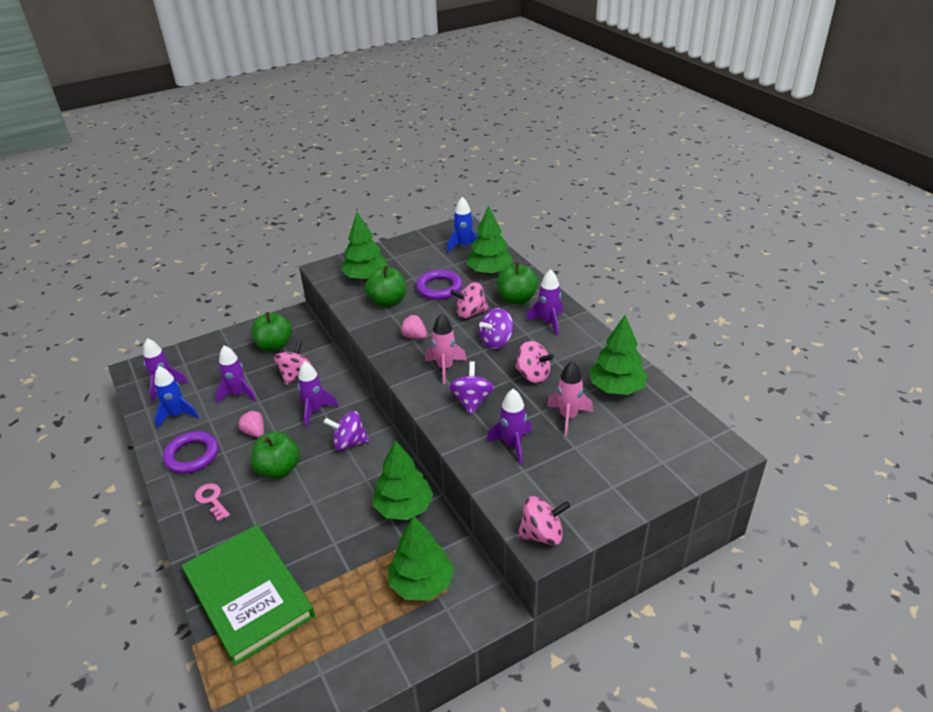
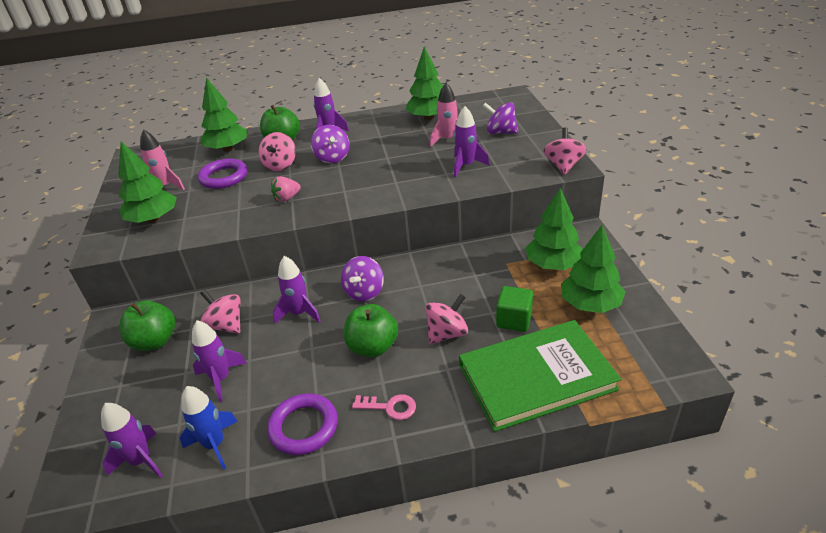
camera: 70 degrees left, 0 degrees up
pink key [195,483,230,521] -> pink key turned 150 degrees counterclockwise [352,394,416,420]
pink strawberry [238,410,264,437] -> none
green apple [365,266,406,307] -> none
green tree [373,440,434,520] -> green tree moved to [561,225,625,313]
pink rocket [425,313,467,384] -> pink rocket moved to [140,129,185,190]
blue rocket [447,197,478,252] -> none
purple spinning top [449,361,494,415] -> purple spinning top moved to [483,102,518,134]
pink spinning top [515,341,554,383] -> pink spinning top moved to [426,294,468,344]
none -> green cube [496,286,533,332]

